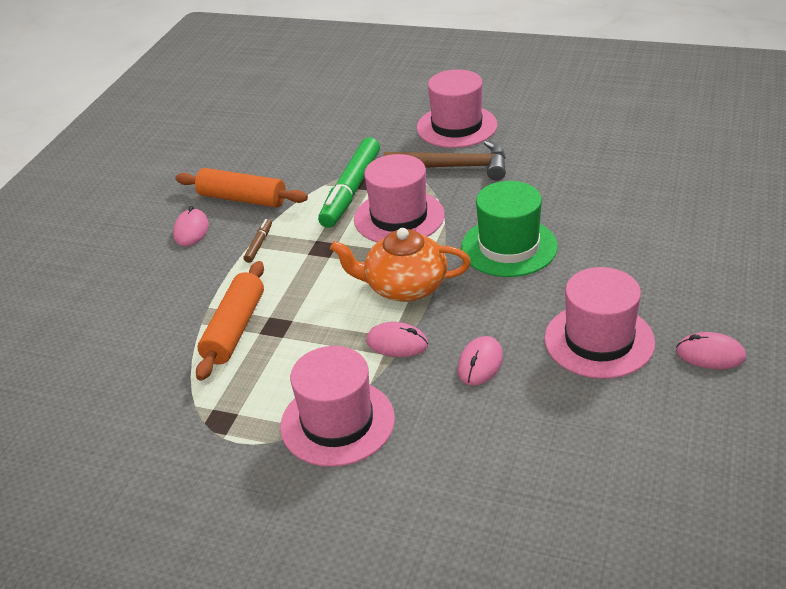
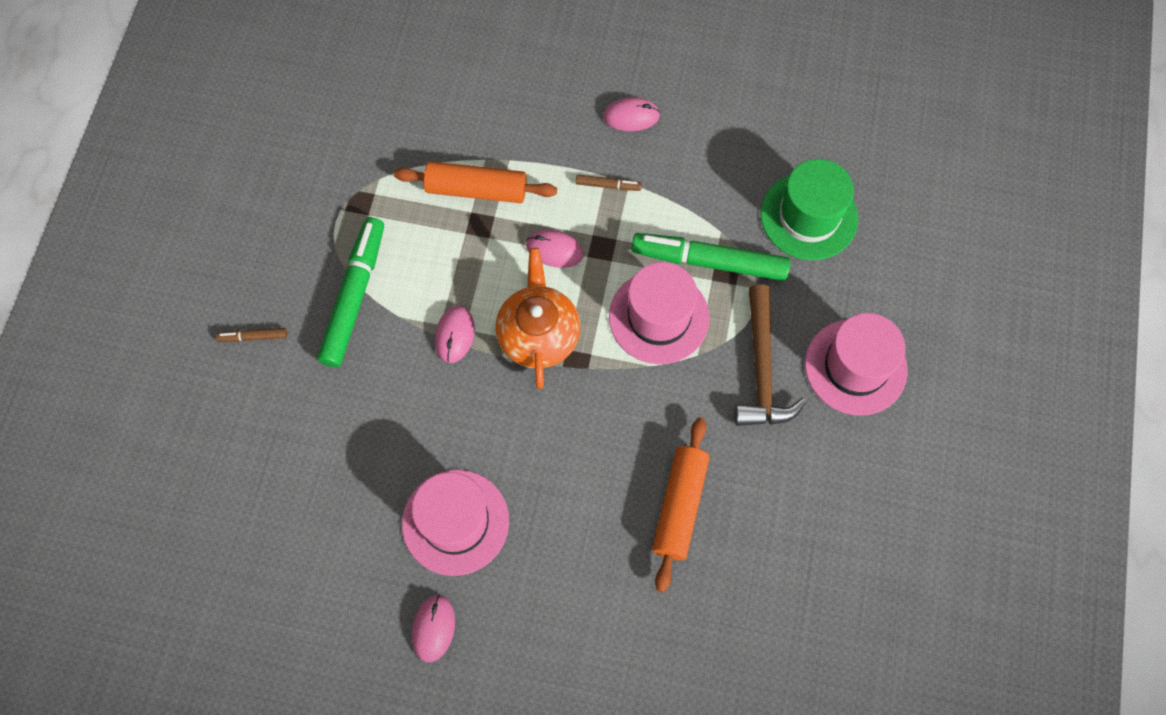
camera: 80 degrees right, 30 degrees up
orange rolling pin [175,168,308,208] -> orange rolling pin moved to [652,417,710,592]
pink hat [280,346,395,467] -> green marker [317,217,384,367]
pink mouse [457,336,503,386] -> pink mouse moved to [526,230,584,268]
green hat [461,181,558,277] -> green hat moved to [761,159,858,260]
none -> brown marker [216,328,287,342]

